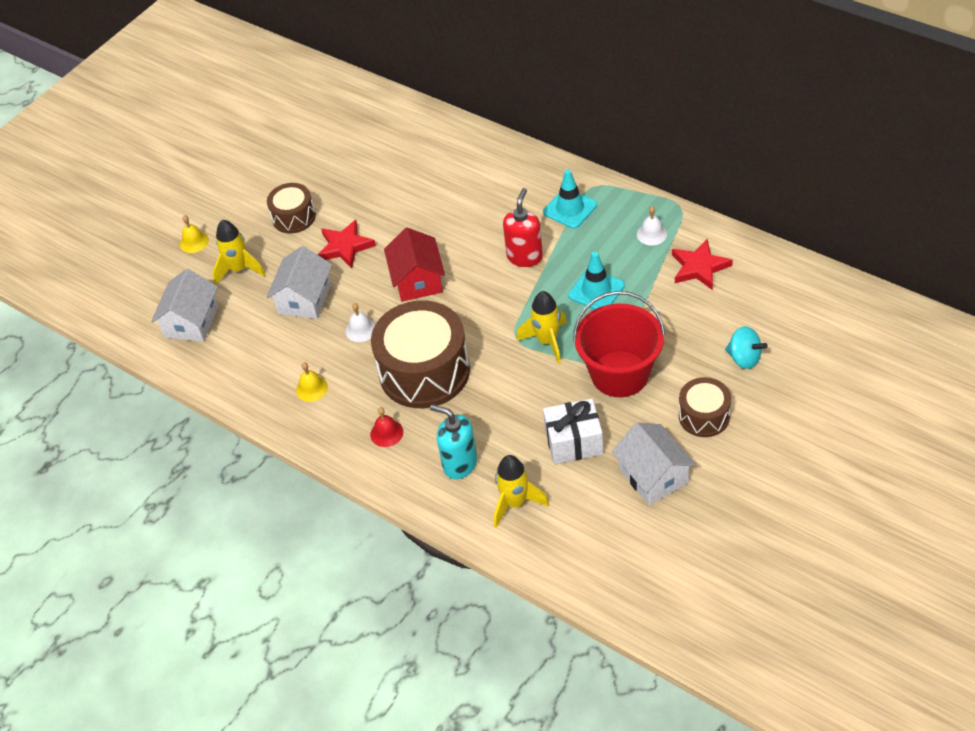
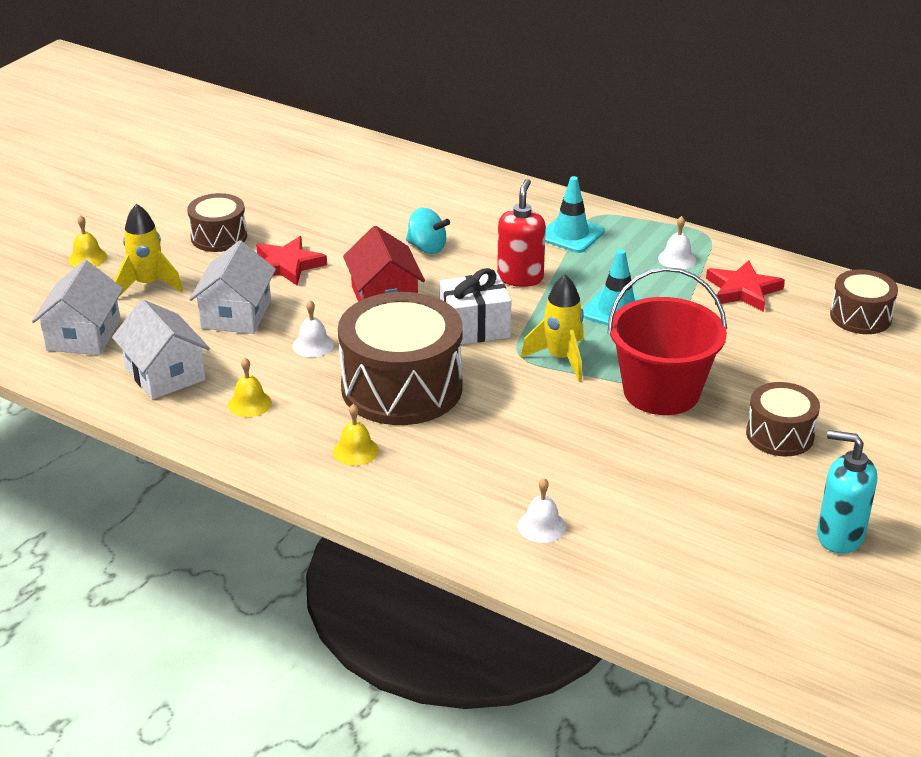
camera: 10 degrees left, 15 degrees down
red bell [370,407,403,447] -> yellow bell [333,404,379,466]
turquoise soap dispenser [430,404,477,479] -> turquoise soap dispenser moved to [817,430,877,554]
yellow rocket [494,455,549,527] -> white bell [518,478,566,543]
white gift [543,399,604,464] -> white gift moved to [439,268,511,345]
white house [612,422,696,505] -> white house moved to [112,299,210,399]
turquoise spinning top [725,326,768,369] -> turquoise spinning top moved to [406,207,450,254]
none -> brown drum [830,269,898,334]

